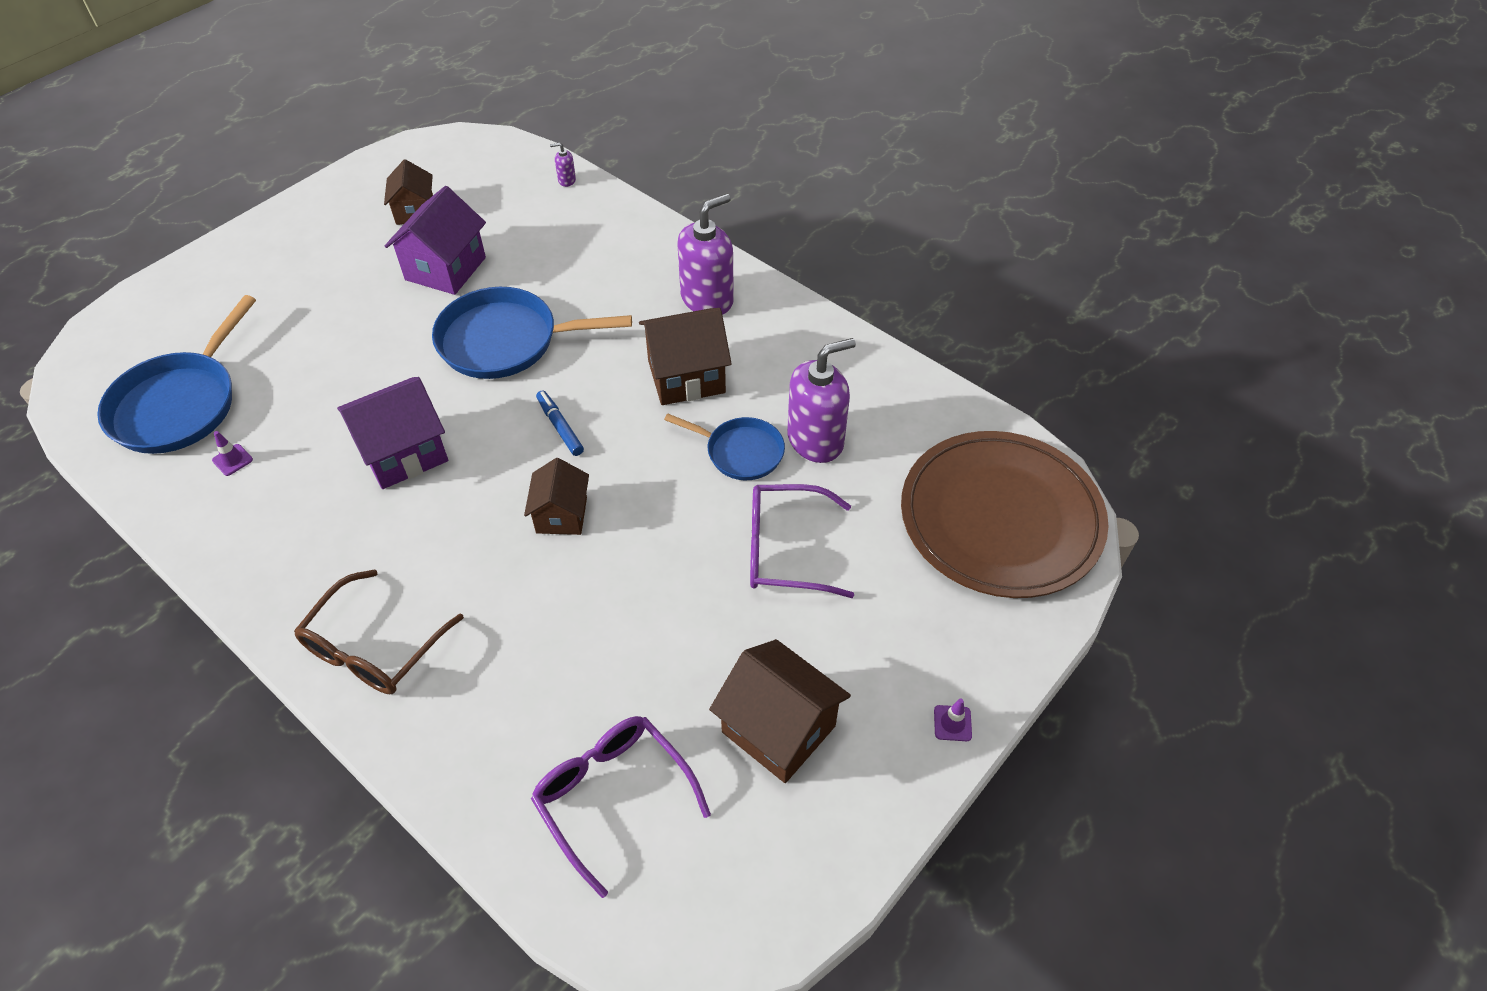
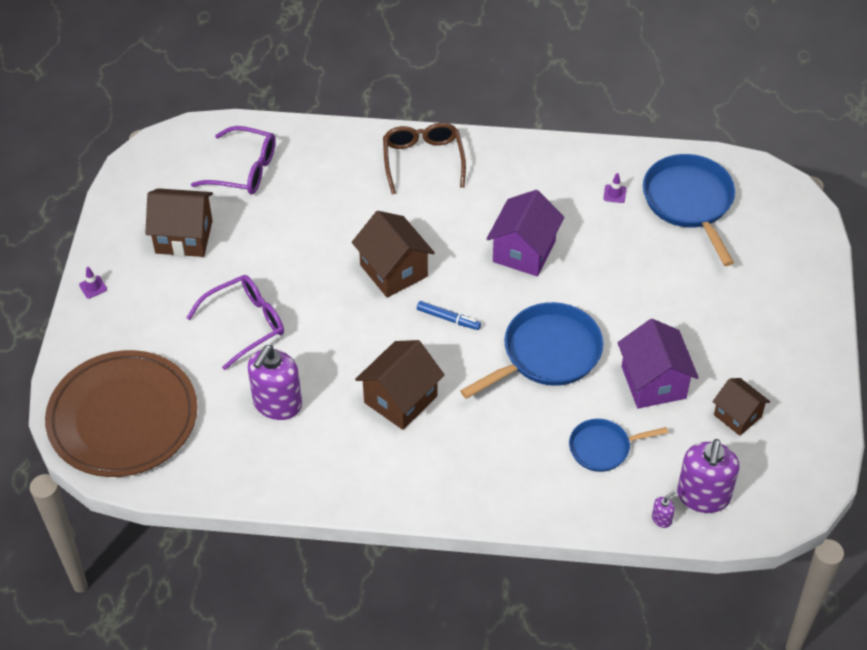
camera: 145 degrees right, 0 degrees up
brown house [524,458,589,535] -> brown house [352,211,435,298], size x1.55
blue pan [664,414,785,480] -> blue pan moved to [569,419,668,472]
purple soap dispenser [678,193,734,315] -> purple soap dispenser moved to [677,439,739,513]

